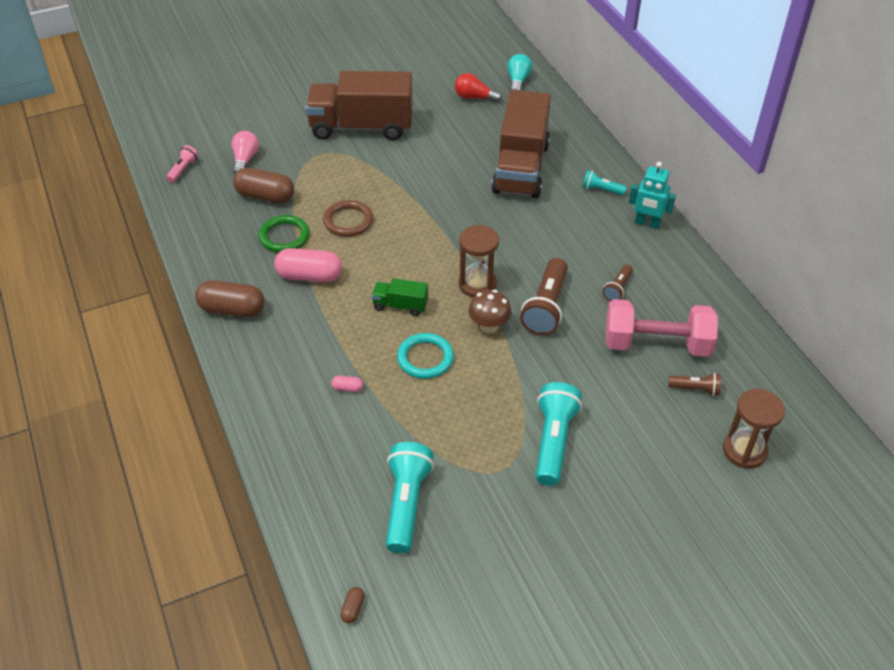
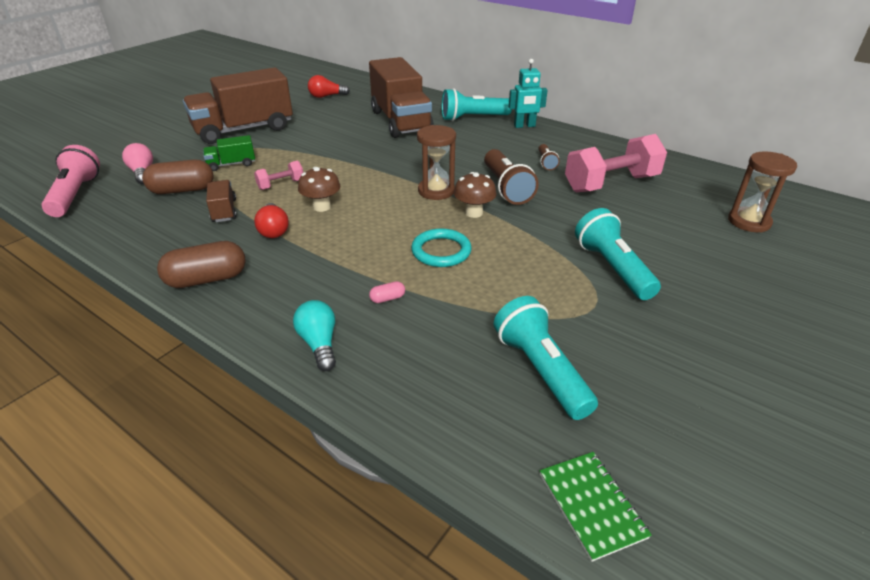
camera: 30 degrees left, 10 degrees down
pink flashlight [166,145,199,183] -> pink flashlight [41,145,100,217], size x1.91
green ring [258,215,310,252] -> brown truck [206,180,237,222]
pink capsule [274,248,342,282] -> red light bulb [254,203,289,238]
brown ring [323,200,373,237] -> pink dumbbell [254,161,303,190]
brown capsule [340,587,365,623] -> green notebook [540,452,652,562]
green truck [372,278,428,316] -> green truck moved to [203,135,255,171]
turquoise light bulb [507,54,532,91] -> turquoise light bulb moved to [293,300,336,371]
turquoise flashlight [582,170,627,195] -> turquoise flashlight [442,88,512,121], size x1.91
brown flashlight [668,373,721,396] -> none
none -> brown mushroom [298,167,341,212]

